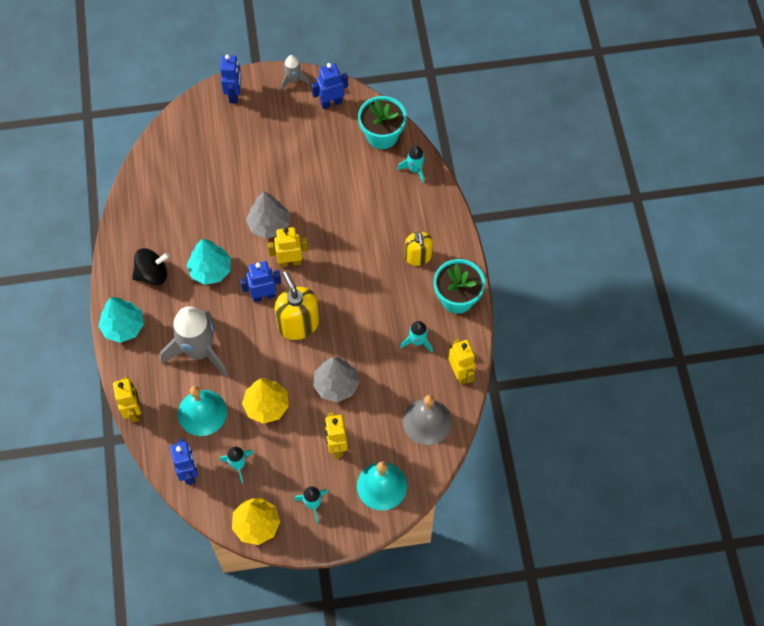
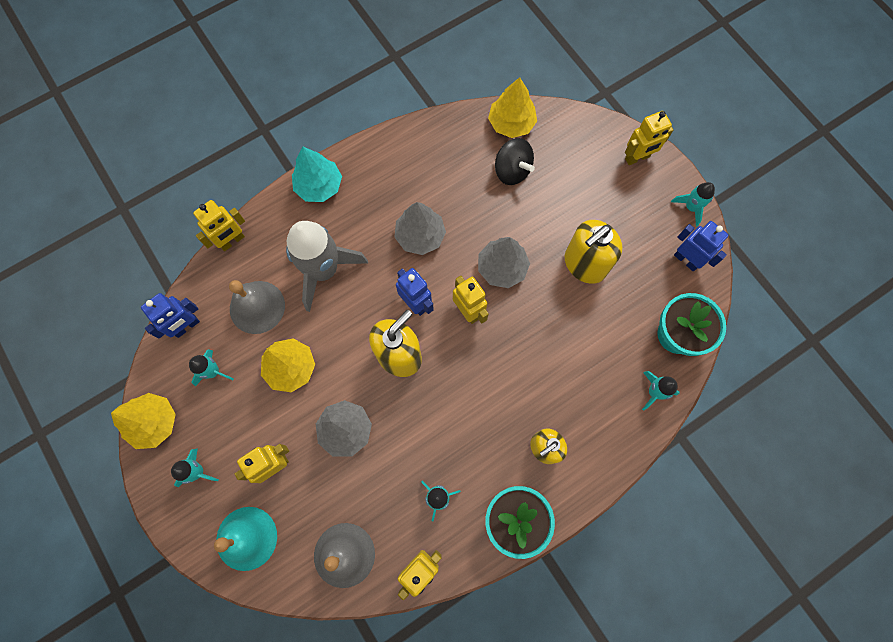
camera: 65 degrees right, 10 degrees up
black spinning top [132,248,170,285] -> black spinning top moved to [495,138,535,185]
turquoise bell [178,386,227,436] -> grey bell [229,280,285,334]
turquoise tree [187,238,231,285] -> grey tree [395,202,446,255]
blue robot [220,54,241,103] -> yellow robot [625,111,674,165]
grey rocket [281,55,310,90] -> turquoise rocket [671,182,715,227]
none -> yellow tree [488,77,537,138]
none -> yellow soap dispenser [565,220,622,284]

